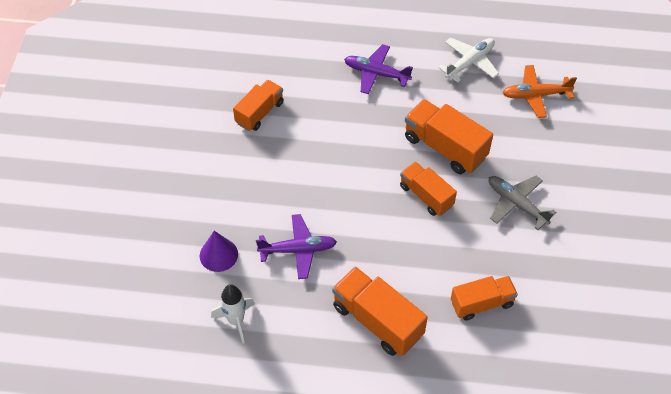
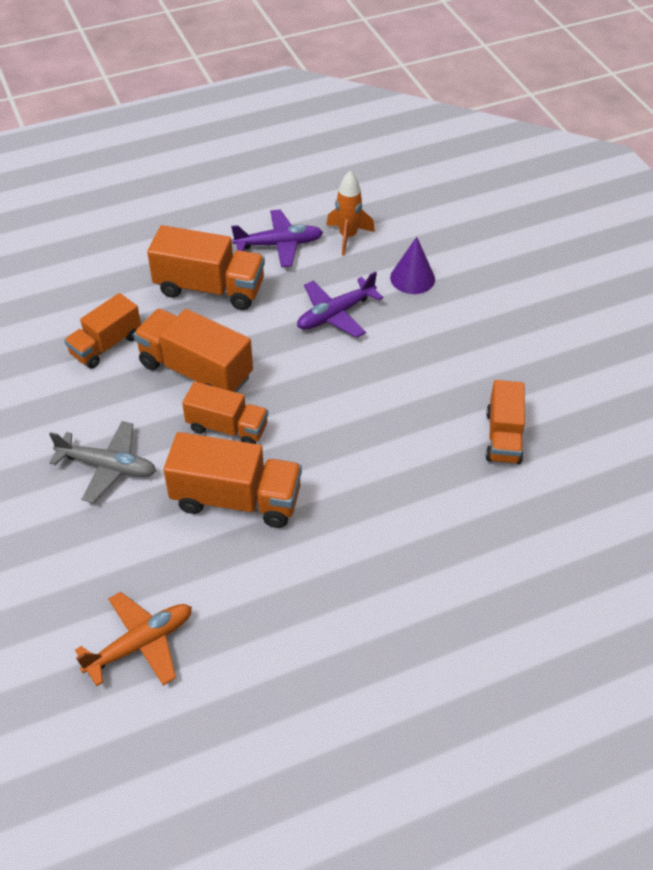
camera: 150 degrees right, 5 degrees down
white rocket [211,284,255,344] -> orange rocket [327,171,375,256]
purple plane [344,44,413,94] -> purple plane moved to [231,210,323,267]
white plane [438,37,499,83] -> none
none -> orange truck [133,309,253,393]

